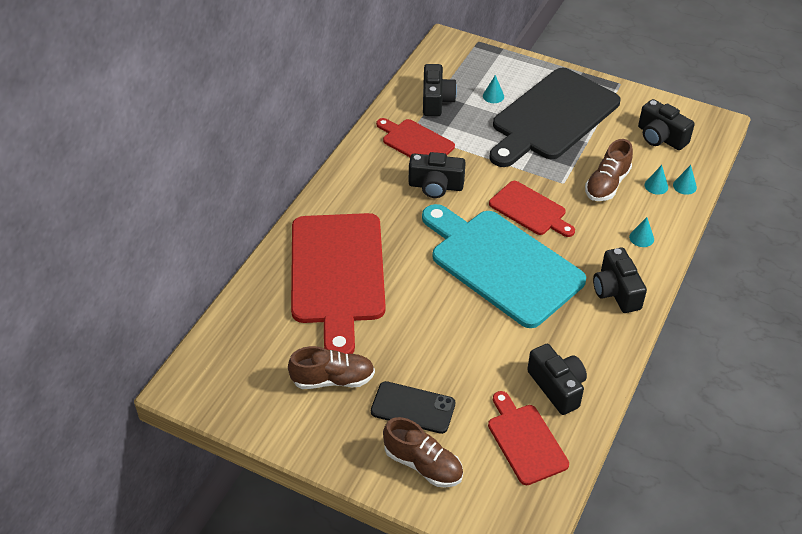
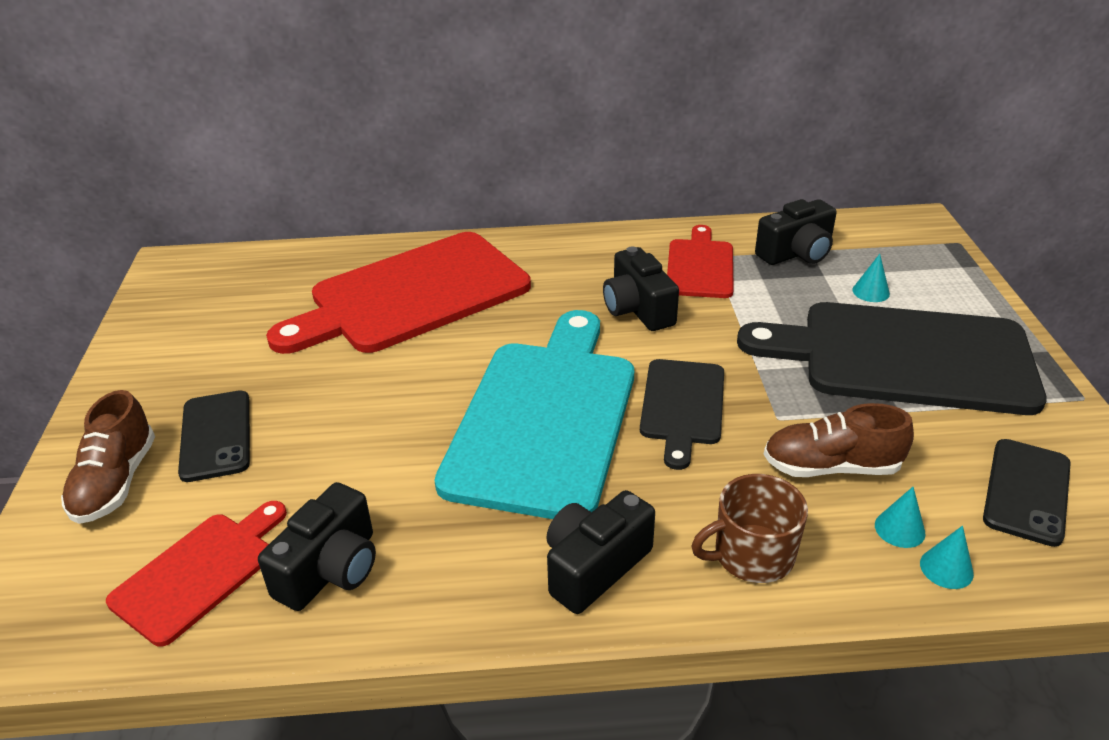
camera: 60 degrees right, 10 degrees down
brown shoe [288,346,375,389] -> none
red cutting board [489,181,575,237] -> black cutting board [640,359,724,470]
turquoise cone [629,217,654,247] -> brown mug [691,474,808,583]
black camera [638,99,695,150] -> black phone [983,439,1071,547]

